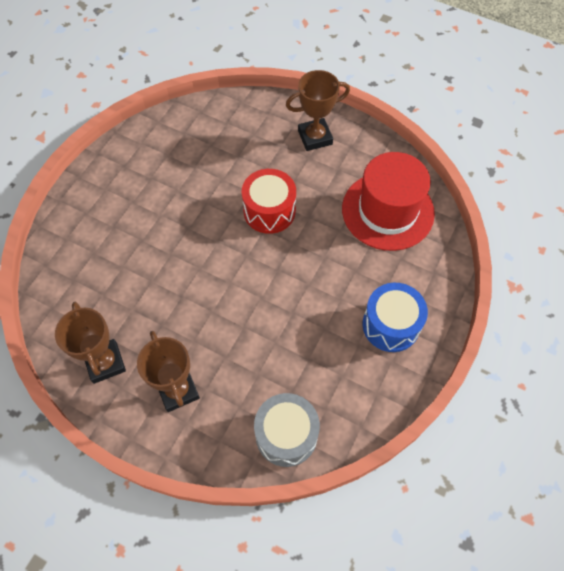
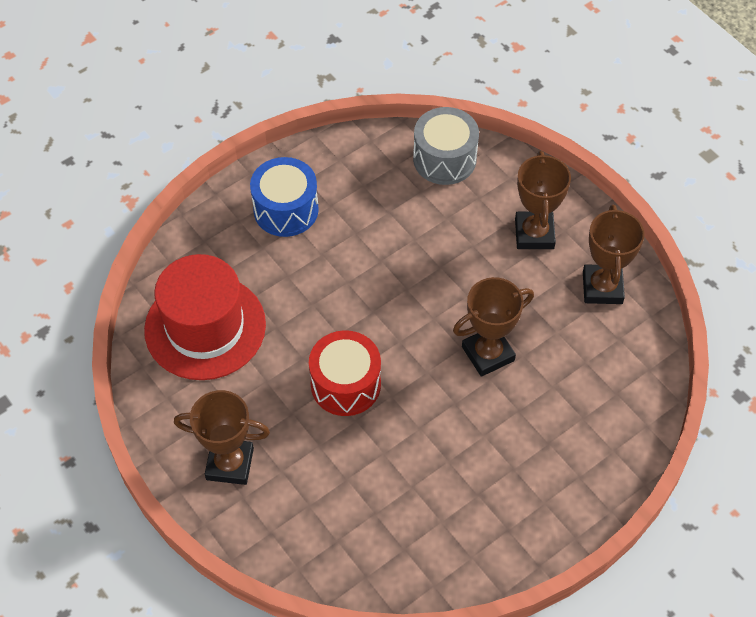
camera: 155 degrees left, 5 degrees down
none -> brown trophy [453,277,534,377]

